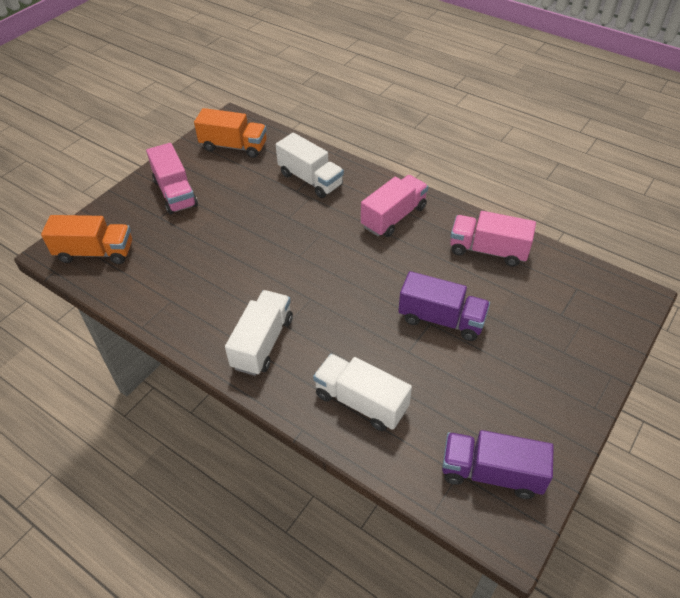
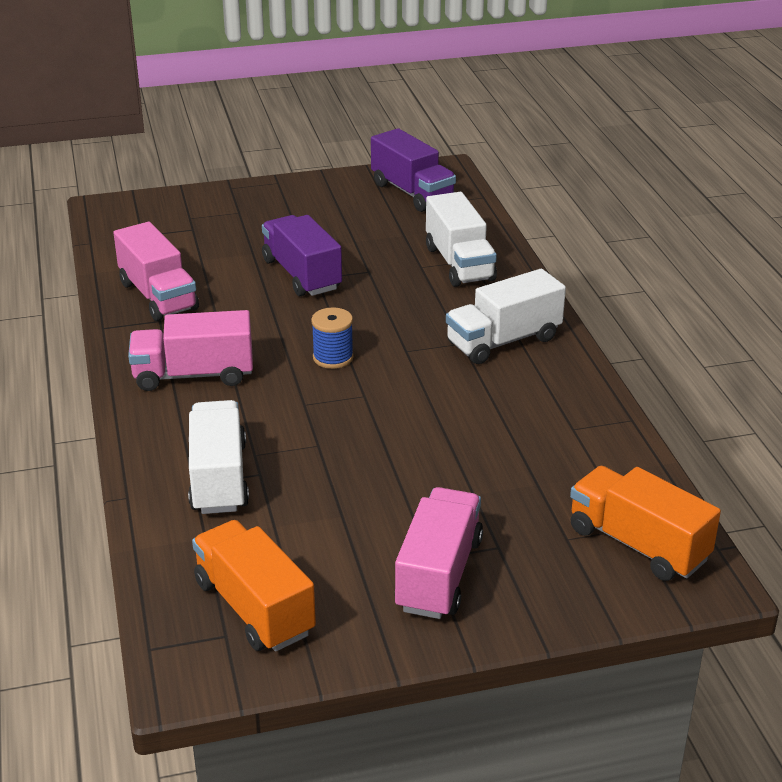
camera: 140 degrees left, 15 degrees down
none -> blue spool [311,307,354,369]

